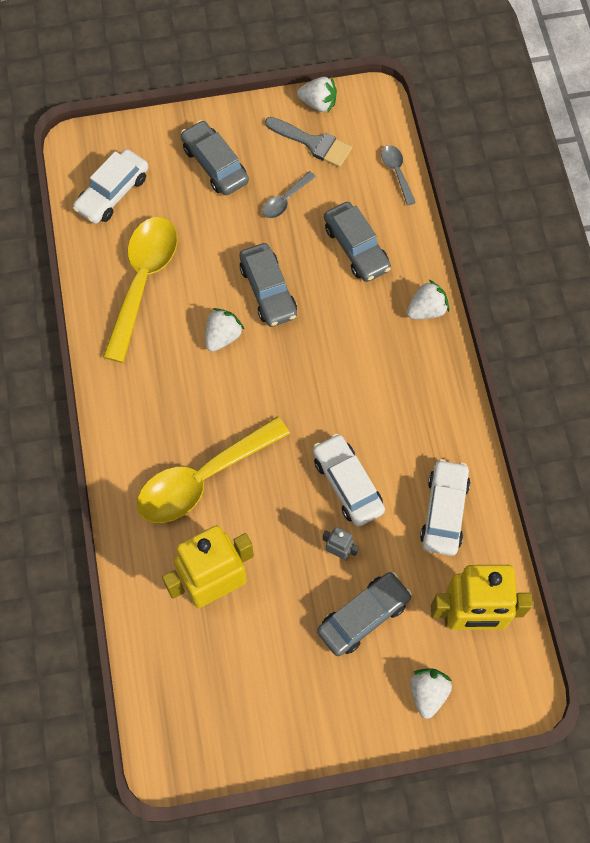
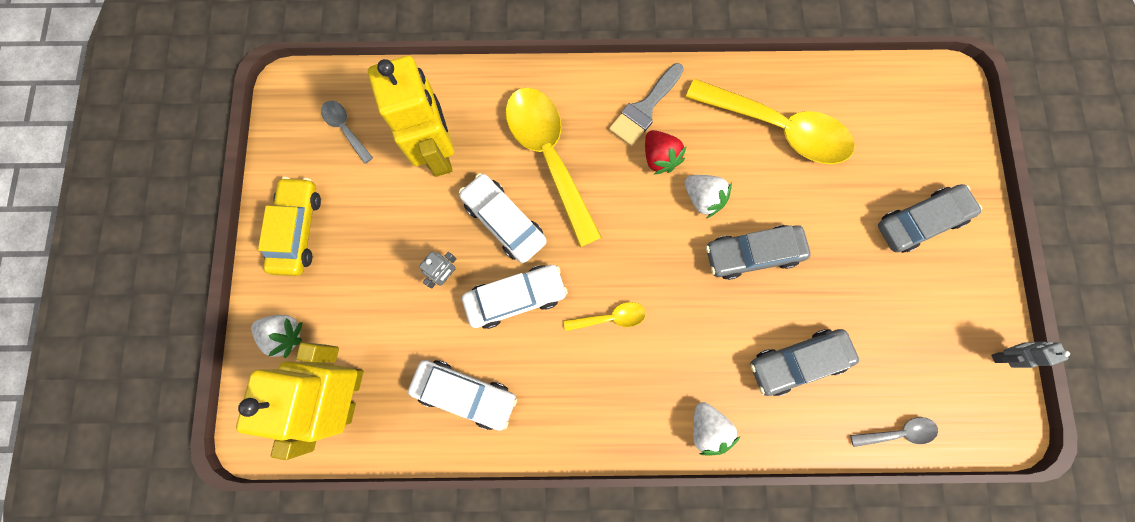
camera: 100 degrees right, 10 degrees up
white car [73,149,148,224] -> white car moved to [459,173,547,263]
grey spoon [262,171,316,218] -> grey spoon moved to [321,101,373,164]
grey brush [265,117,352,167] -> grey brush moved to [609,63,684,146]
white strawberry [297,76,337,113] -> grey robot [991,341,1070,368]
grey car [317,572,412,656] -> none
none -> yellow car [258,177,321,276]
none -> yellow spoon [564,302,646,331]
none -> red strawberry [645,130,687,175]

